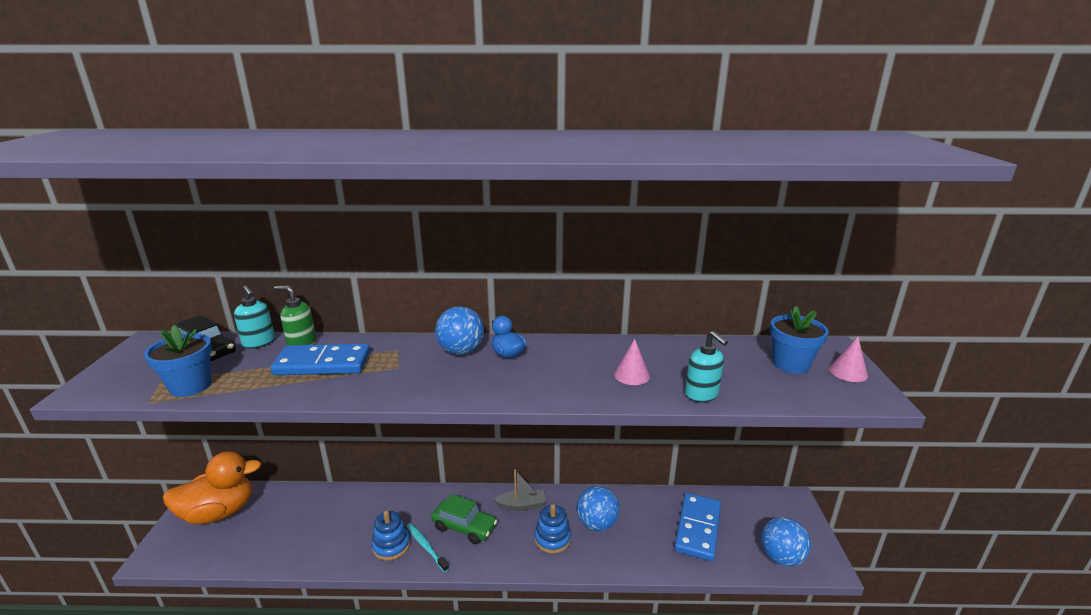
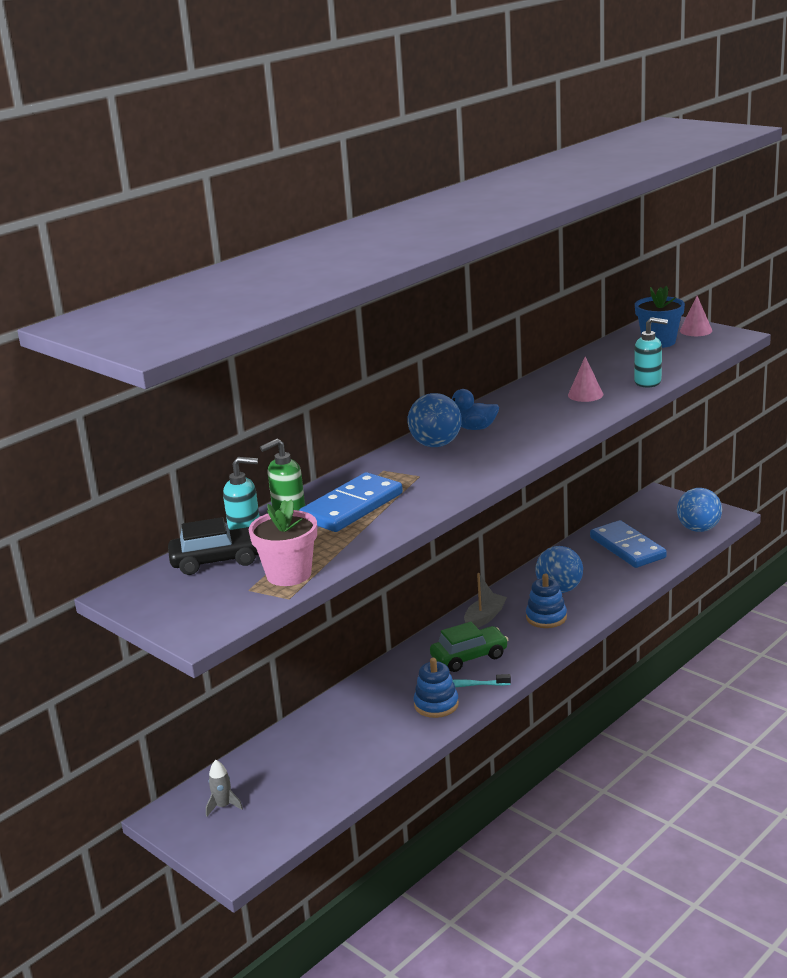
camera: 45 degrees left, 0 degrees up
blue flower pot [144,325,212,397] -> pink flower pot [249,500,317,586]
orange duck [163,451,261,524] -> grey rocket [206,760,243,817]

